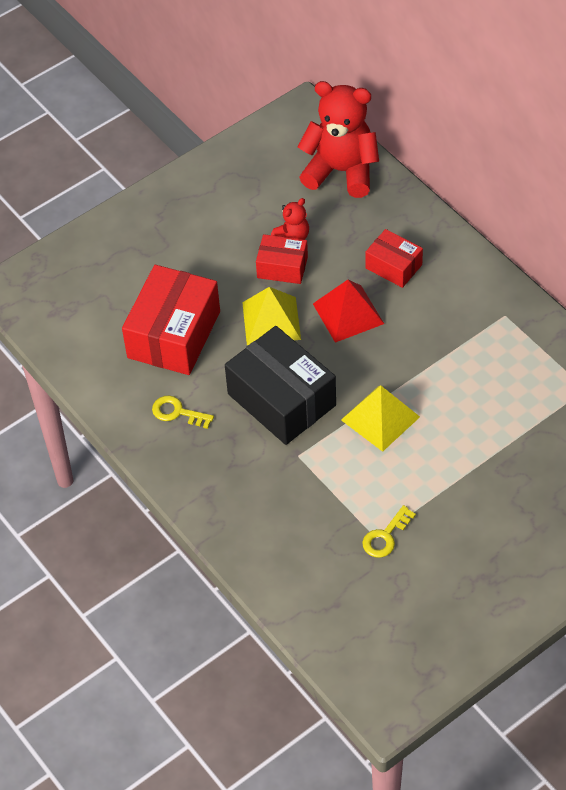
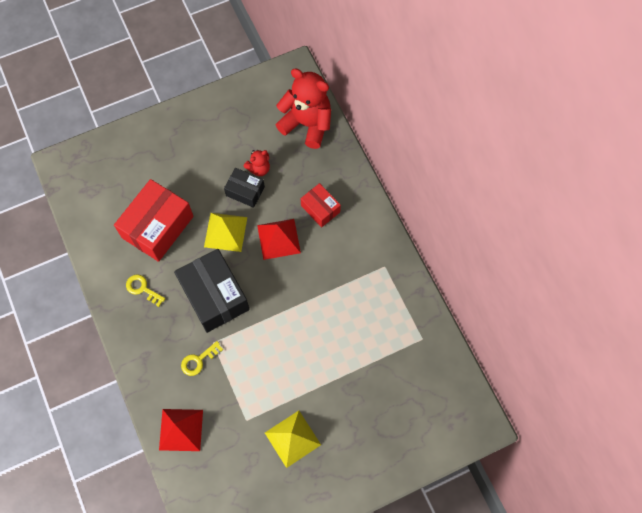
camera: 10 degrees right, 15 degrees up
red box [256,234,308,284] -> black box [224,168,265,208]
yellow pyramid [341,385,420,452] -> yellow pyramid moved to [265,411,321,468]
yellow key [362,505,416,558] -> yellow key moved to [181,341,223,376]
none -> red pyramid [159,409,203,451]

